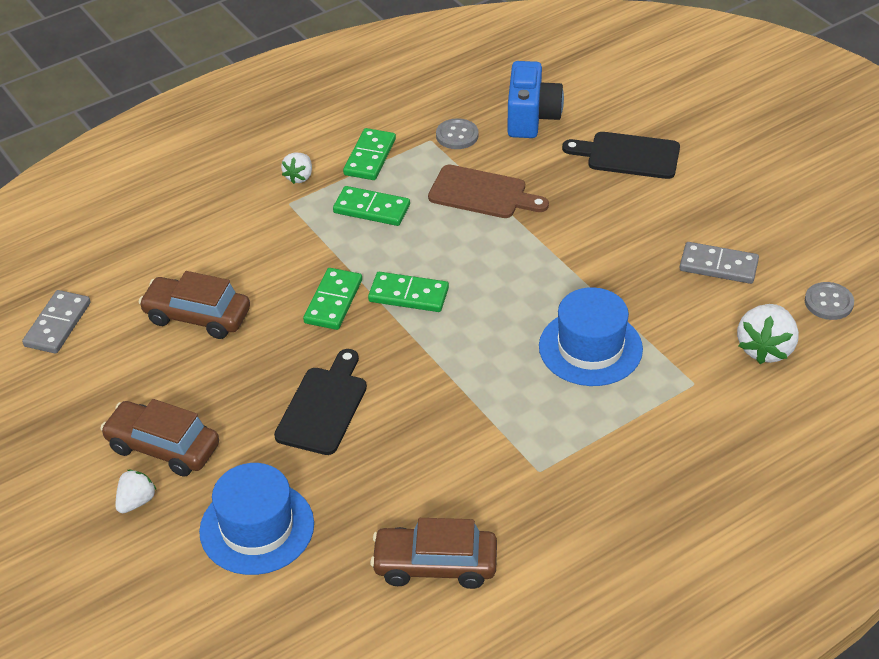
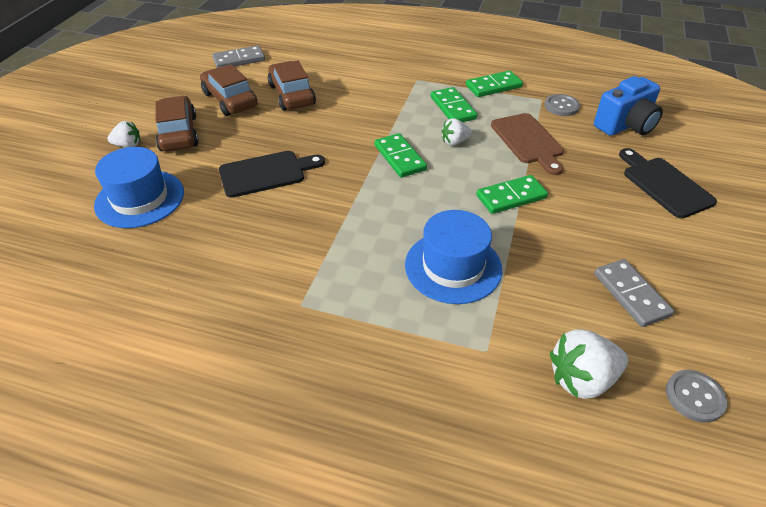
camera: 50 degrees right, 0 degrees up
white strawberry [281,153,312,184] -> white strawberry moved to [441,118,472,146]
green domino [303,268,362,330] -> green domino moved to [476,175,548,214]
brown car [370,518,497,589] -> brown car moved to [200,64,258,116]

